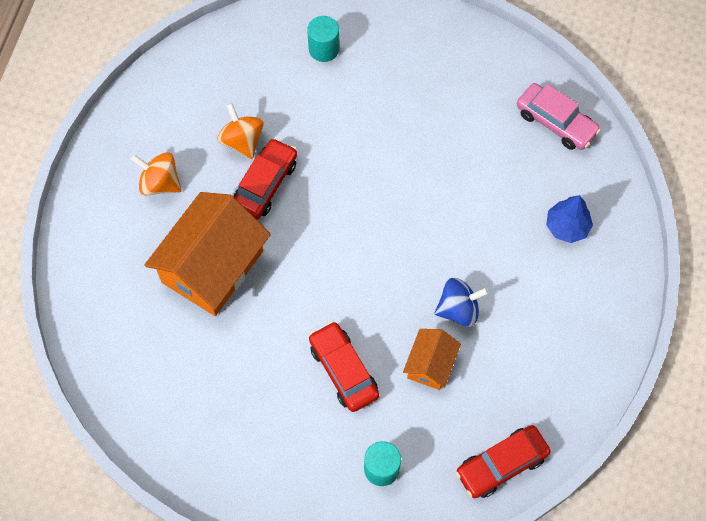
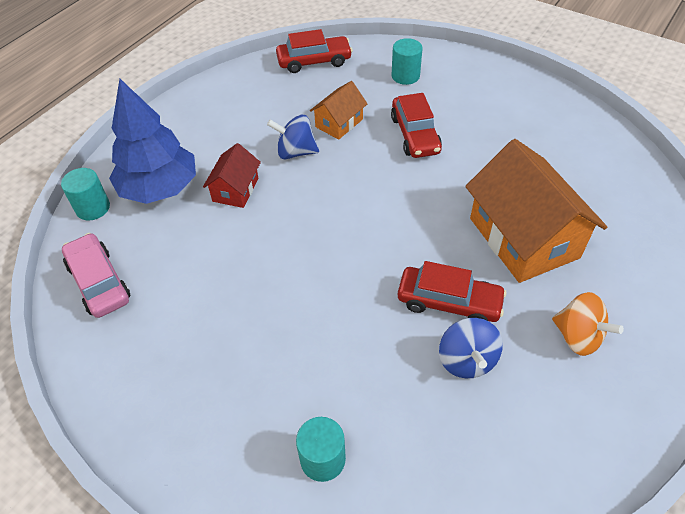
camera: 160 degrees left, 15 degrees down
orange house [144,192,271,316] -> orange house turned 75 degrees counterclockwise [465,139,607,283]
orange spinning top [217,103,264,159] -> blue spinning top [439,318,503,378]
red car [234,138,297,220] -> red car turned 120 degrees counterclockwise [398,261,507,322]
blue tree [546,195,593,243] -> blue tree [109,79,196,204], size x1.80
none -> turquoise cylinder [61,168,110,220]
none -> red house [203,143,261,208]

